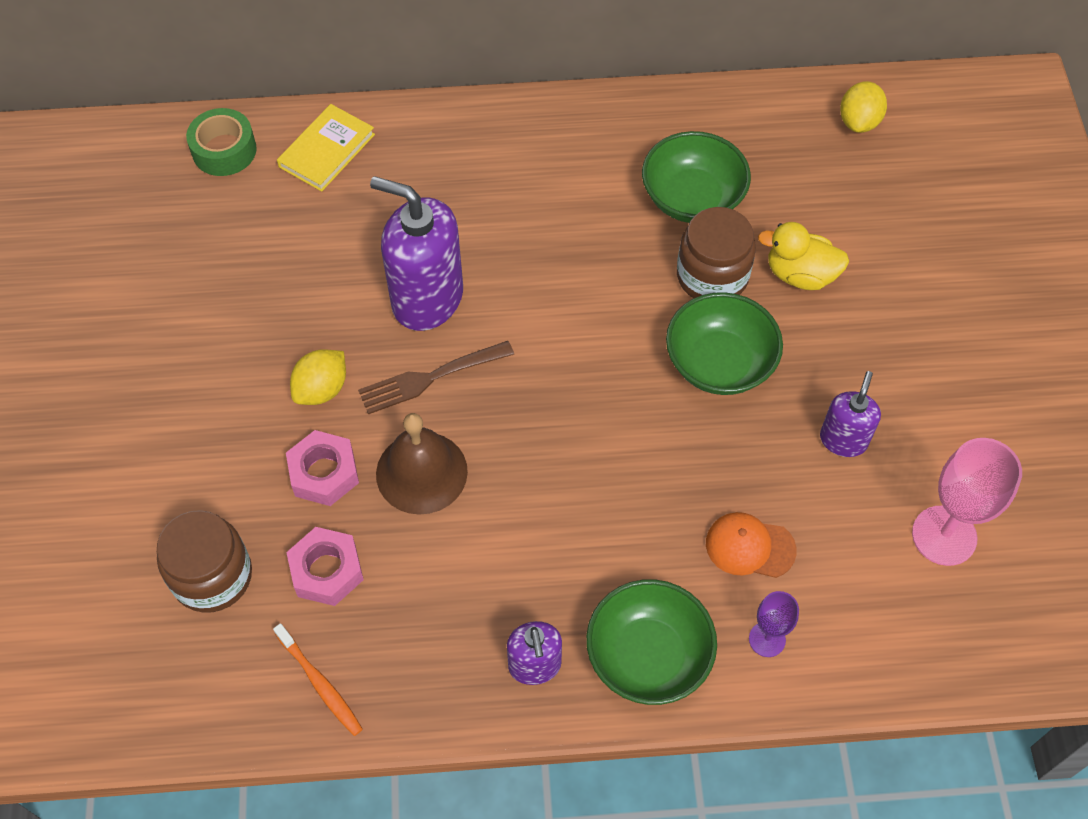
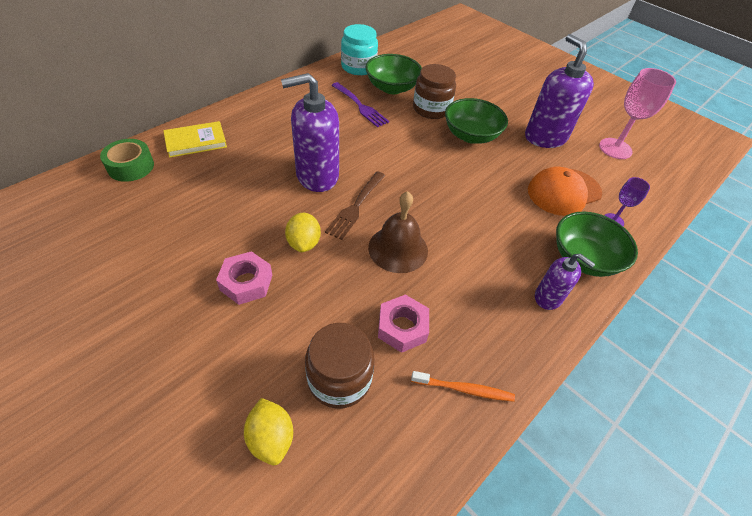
camera: 45 degrees left, 10 degrees down
yellow book [277,104,375,192] -> yellow book turned 75 degrees clockwise [163,121,227,158]
pink nut [286,430,359,506] -> pink nut moved to [216,251,272,305]
orange cap [706,512,797,578] -> orange cap [528,167,602,216], size x1.58
yellow duck [758,222,849,290] -> none
purple soap dispenser [820,371,881,457] -> purple soap dispenser [525,34,594,148], size x1.83
yellow lemon [840,81,887,133] -> yellow lemon moved to [244,398,293,465]
none -> purple fork [331,82,389,127]
none -> turquoise jar [341,24,378,75]

